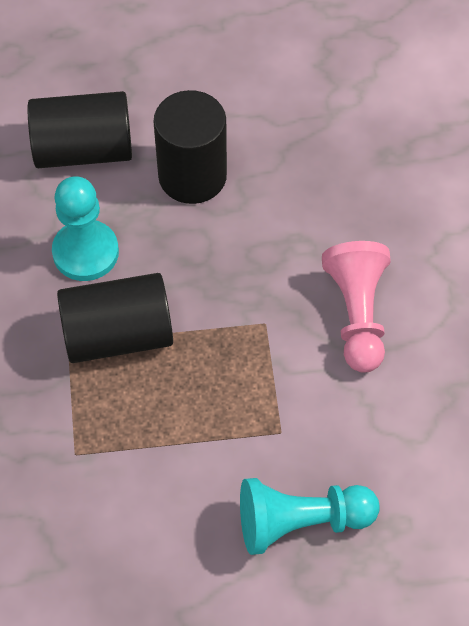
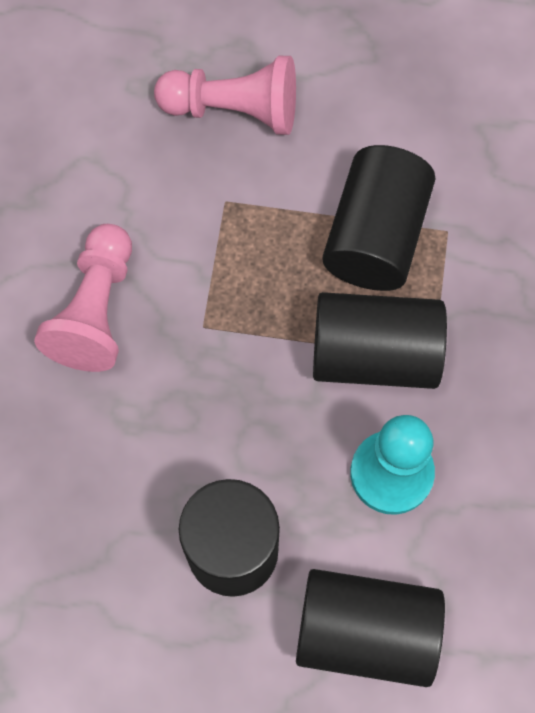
camera: 165 degrees left, 10 degrees up
turquoise pawn [240,478,380,555] -> pink pawn [154,56,296,135]
none -> black cylinder [322,145,435,291]

